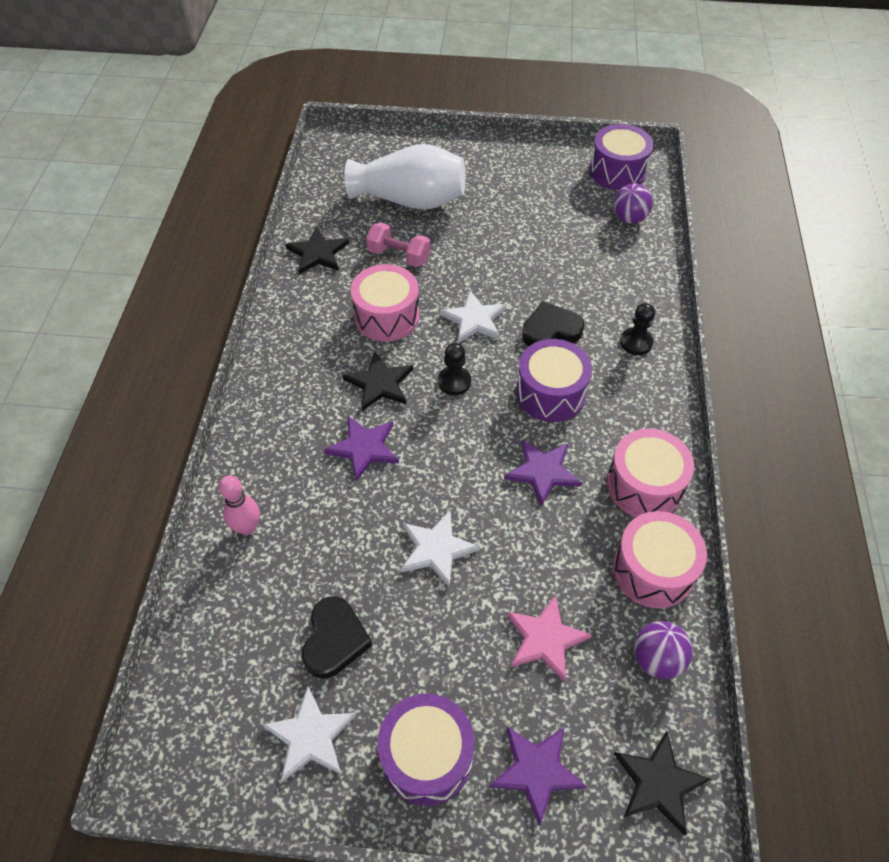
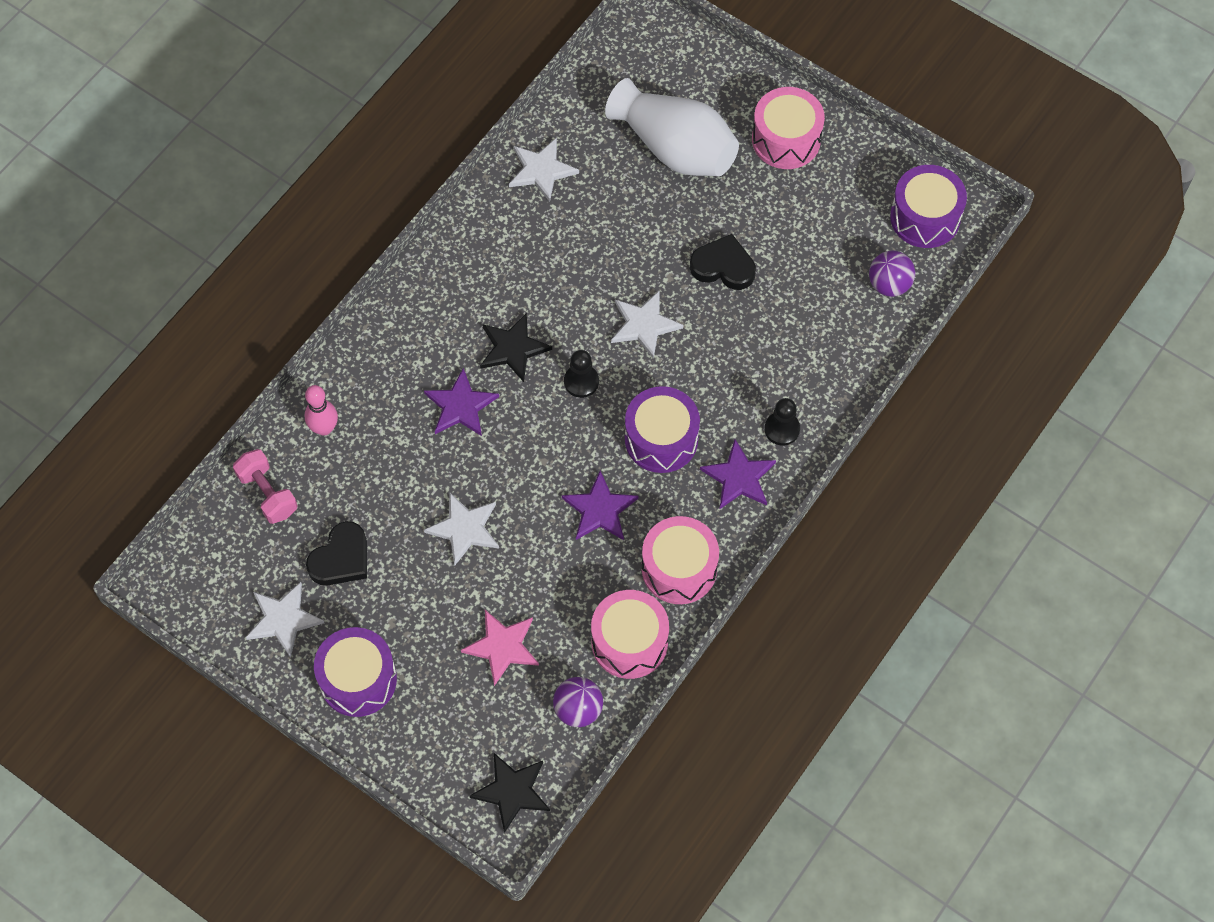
camera: 30 degrees right, 10 degrees up
black star [285,226,349,274] -> white star [509,138,579,202]
pink drum [351,264,420,342] -> pink drum moved to [752,87,825,169]
pink dumbbell [366,222,430,267] -> pink dumbbell moved to [233,449,298,524]
purple star [490,727,587,826] -> purple star moved to [700,439,776,510]
black heart [522,302,584,346] -> black heart moved to [690,234,756,290]

